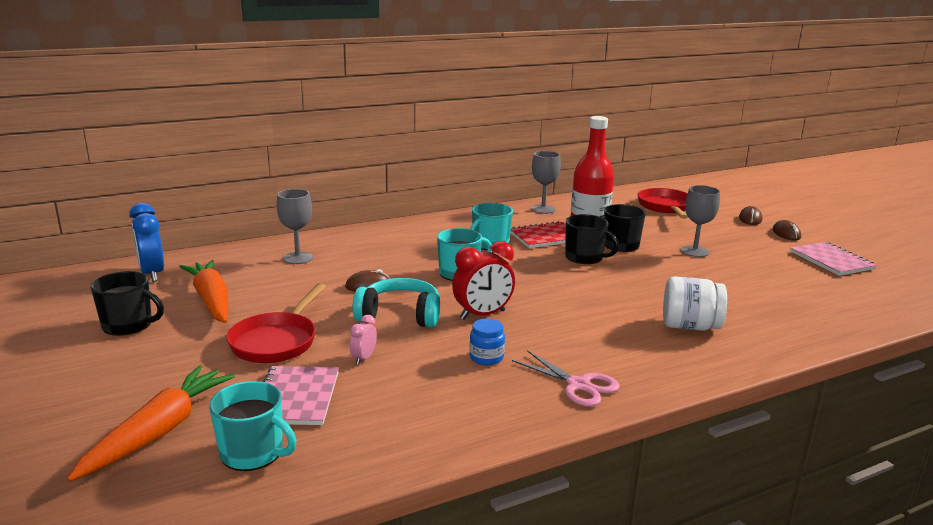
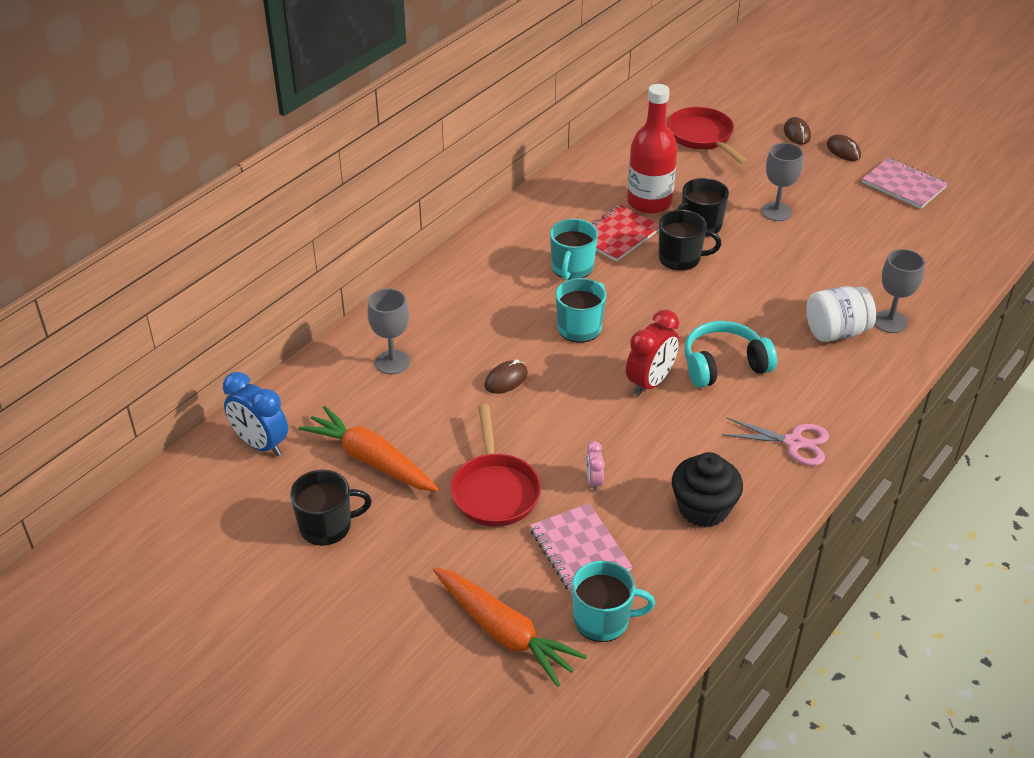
camera: 25 degrees left, 20 degrees up
orange carrot [67,365,235,482] -> orange carrot turned 135 degrees clockwise [433,567,587,687]
turquoise headphones [353,278,440,328] -> turquoise headphones moved to [685,321,777,388]
blue jar [469,319,505,365] -> none
grey goblet [531,151,561,214] -> grey goblet moved to [875,249,925,333]
none -> black cupcake [672,452,743,527]

